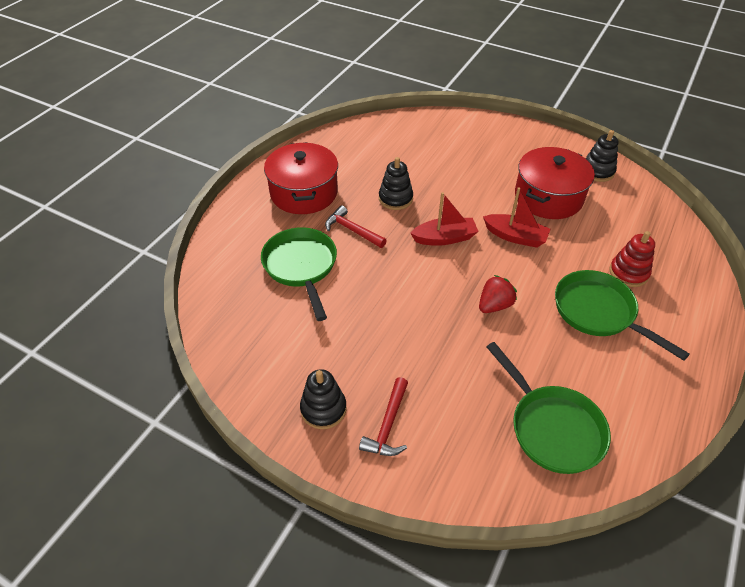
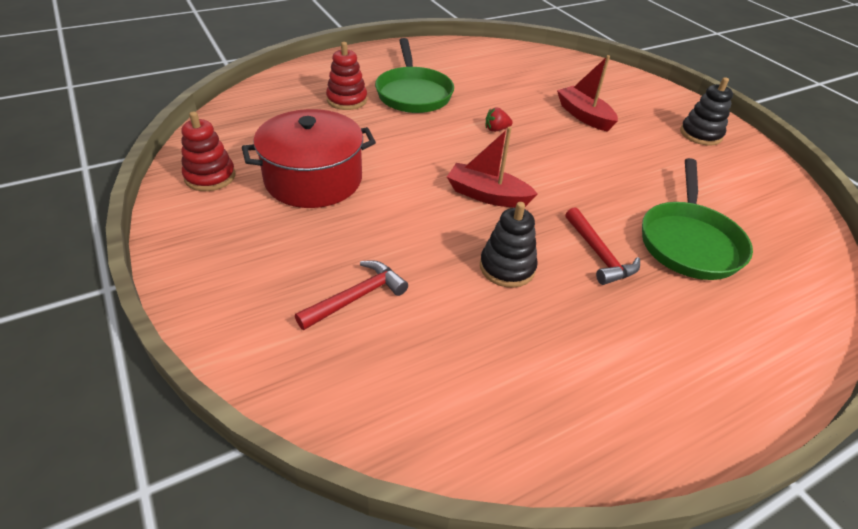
camera: 150 degrees left, 5 degrees down
red pot [264,142,338,214] -> none
red hammer [359,377,408,456] -> red hammer moved to [295,260,408,330]
red strawberry [479,275,517,313] -> red strawberry [486,107,513,132], size x0.65
red boat [483,187,551,248] -> red boat moved to [557,55,618,132]
green pan [487,342,611,474] -> none
black stacking toy [585,130,619,182] -> red stacking toy [181,112,235,191]

